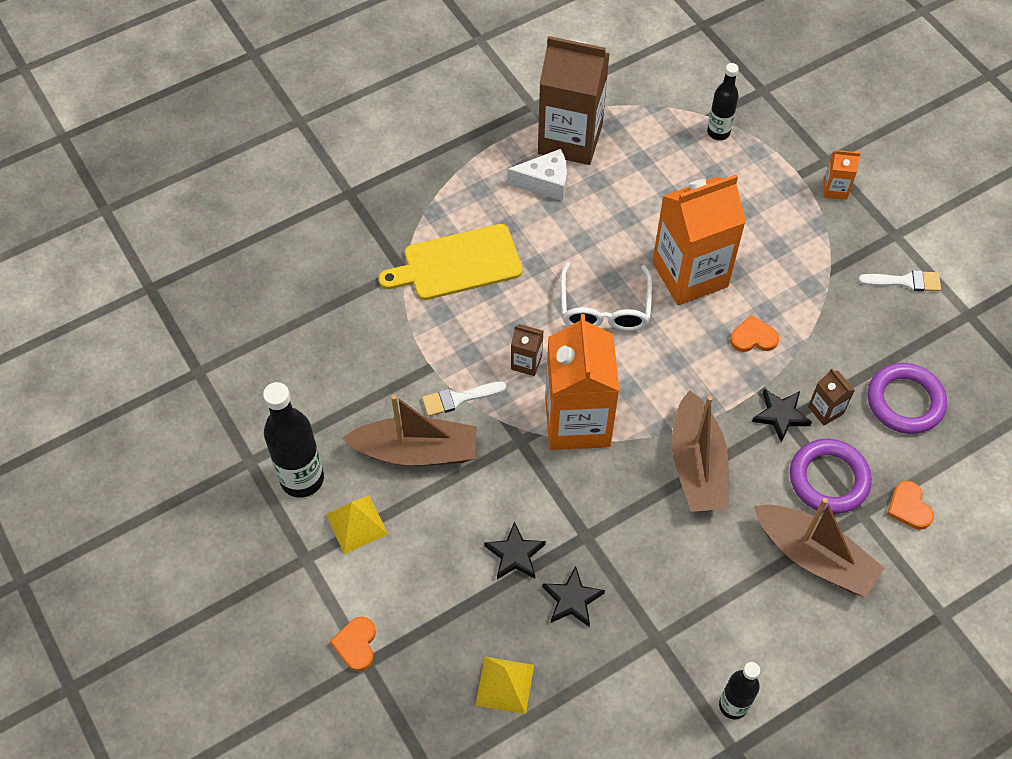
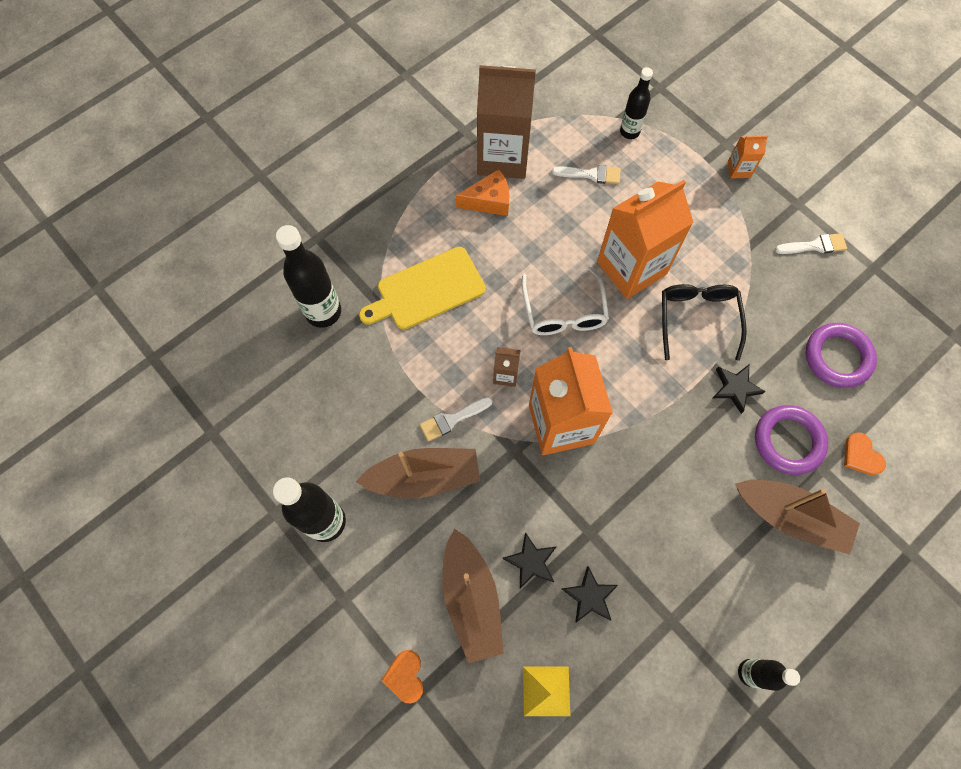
camera: 10 degrees left, 10 degrees up
yellow pyramid [326,495,388,554] -> none
white cheese [507,149,567,201] -> orange cheese [456,169,510,216]
brown boat [672,390,729,512] -> brown boat moved to [442,529,504,663]
orange heart [730,315,779,352] -> black glasses [662,284,747,361]
brown carton [808,369,855,426] -> none
none -> black bottle [276,225,341,328]
none -> white brush [552,165,620,184]

